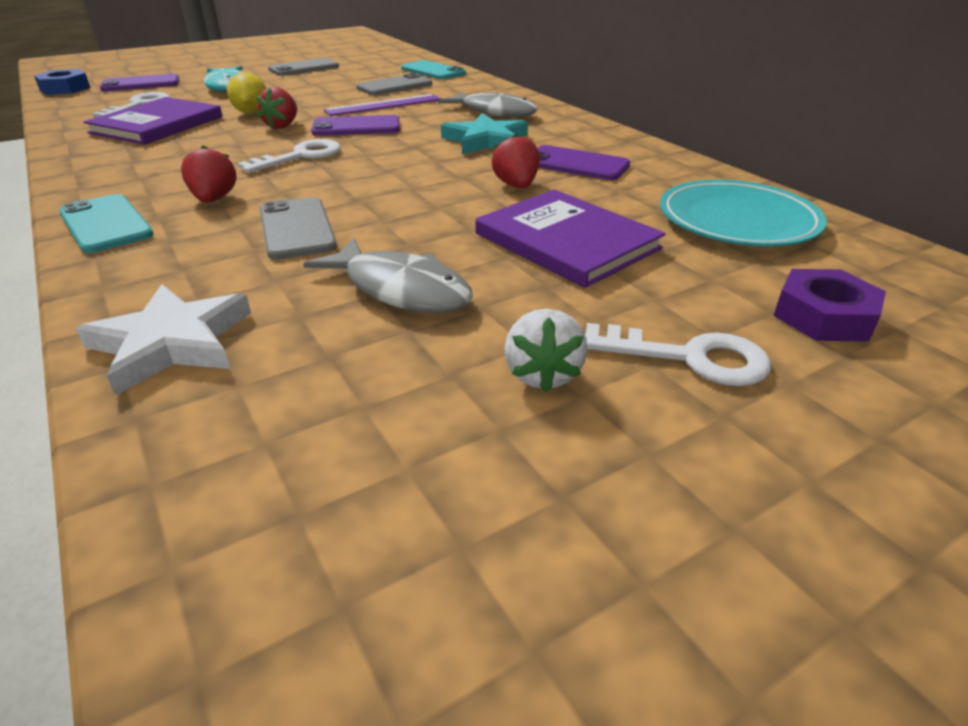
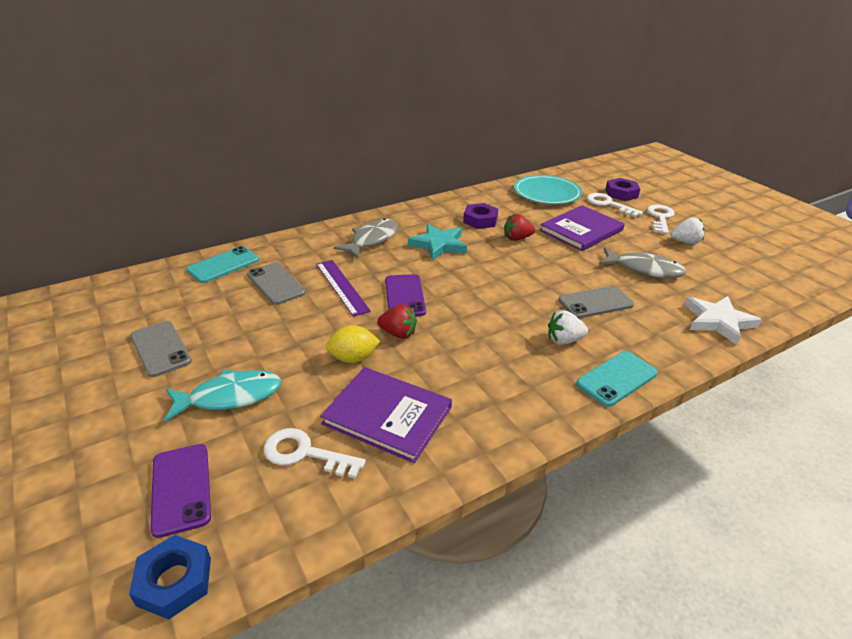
camera: 90 degrees left, 0 degrees up
red strawberry [181,146,237,203] -> white strawberry [548,310,588,345]
white key [238,139,341,173] -> white key moved to [587,193,643,217]
grey fish [303,238,473,313] -> grey fish turned 75 degrees clockwise [599,248,686,278]
purple phone [537,145,630,180] -> purple nut [463,203,498,229]

